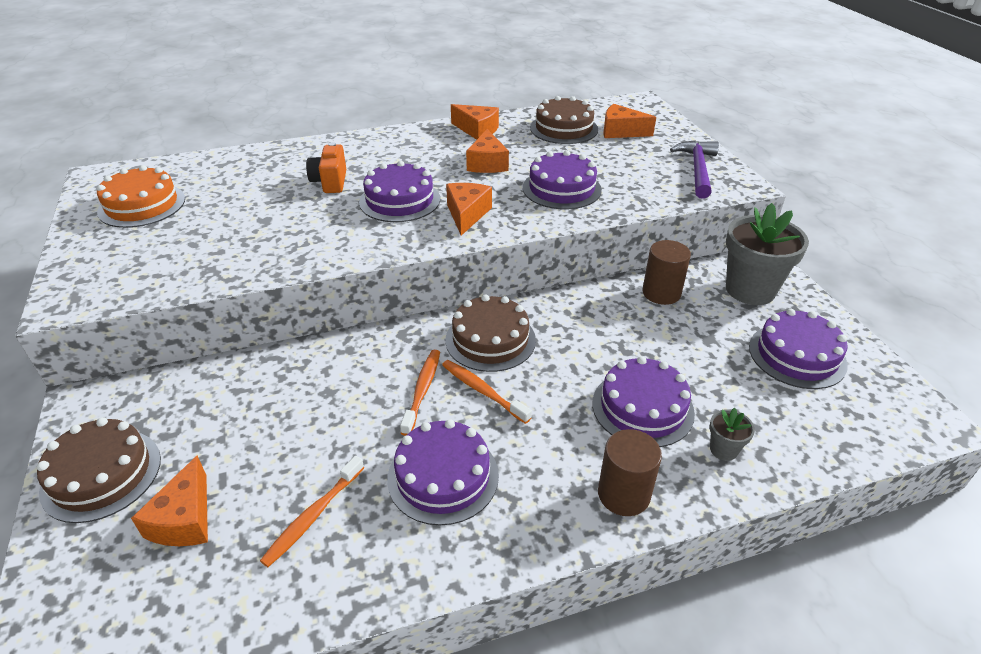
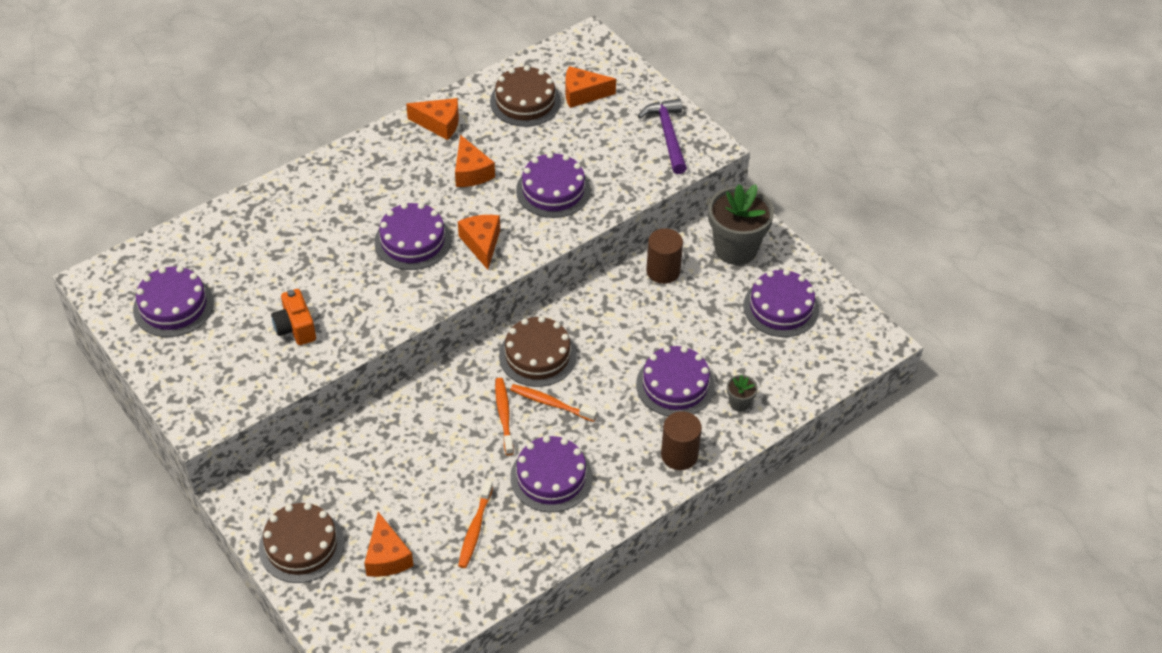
camera: 20 degrees left, 10 degrees up
orange cake [97,165,185,228] -> purple cake [133,266,214,337]
orange camera [306,142,346,193] -> orange camera moved to [271,289,316,345]

